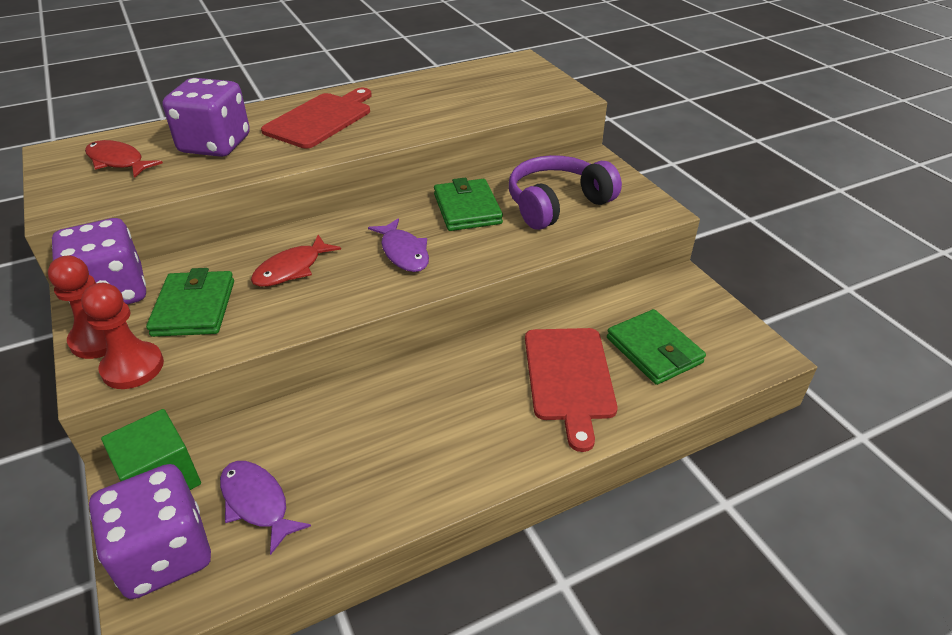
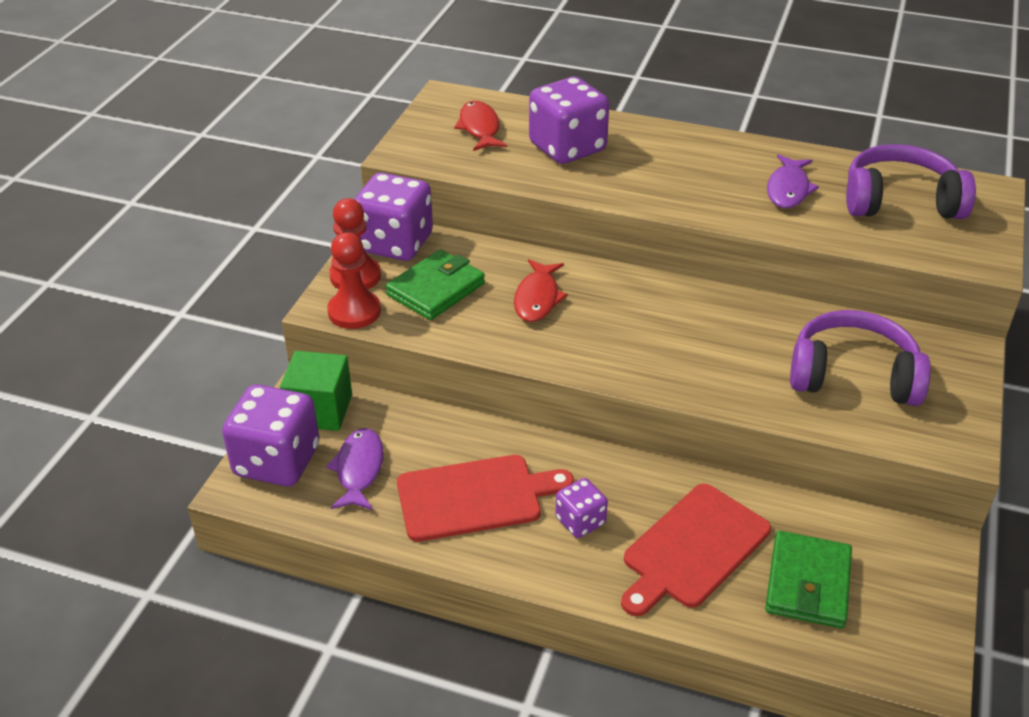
camera: 45 degrees right, 0 degrees up
red fish [251,235,341,287] -> red fish turned 75 degrees counterclockwise [514,259,568,322]
red cutting board [261,88,372,148] -> red cutting board moved to [397,455,574,542]
purple fish [368,218,429,272] -> purple fish moved to [767,154,819,208]
green wallet [434,178,503,231] -> none
none -> purple dice [556,478,608,538]
none -> purple headphones [846,144,976,219]

